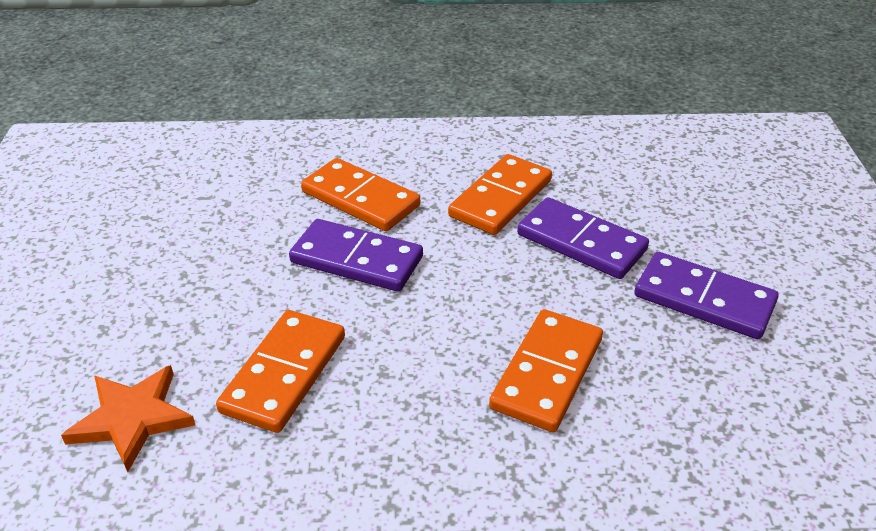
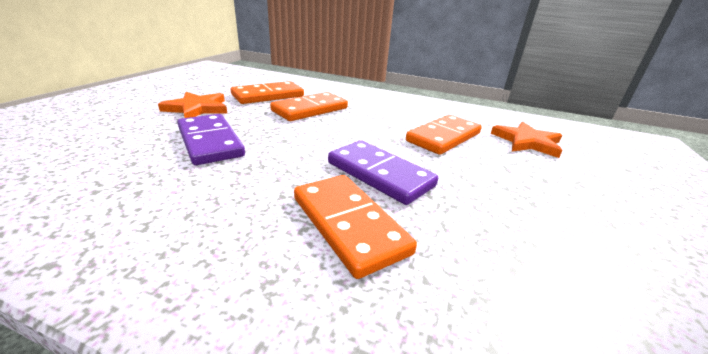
camera: 160 degrees left, 10 degrees down
orange domino [448,154,552,235] -> orange domino moved to [231,81,304,104]
purple domino [634,252,779,339] -> orange star [158,92,228,118]

